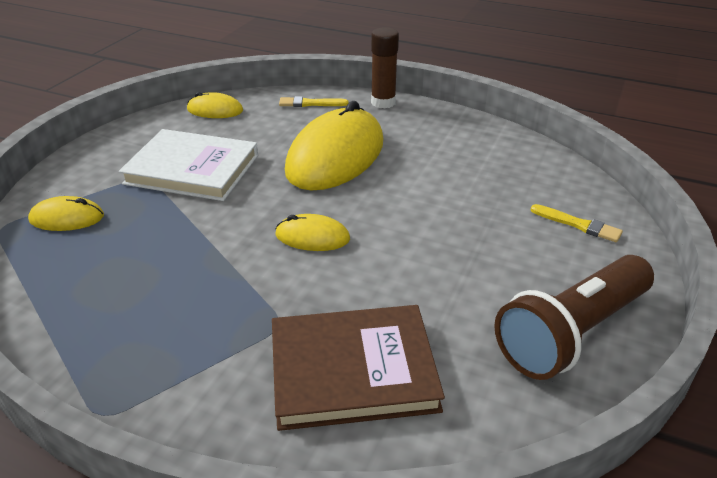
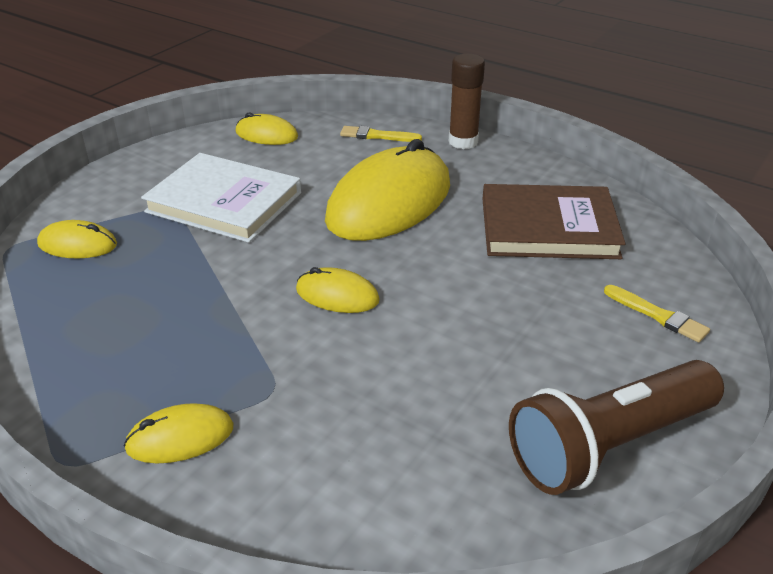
camera: 10 degrees right, 0 degrees up
brown book [272,305,445,431] -> brown book moved to [482,184,626,259]
none -> yellow mouse [123,403,234,464]

